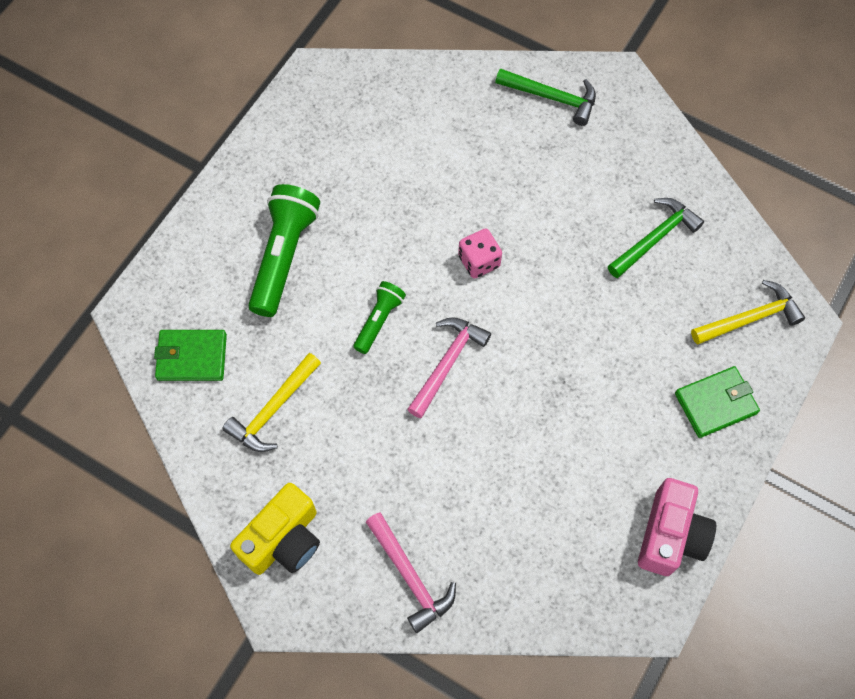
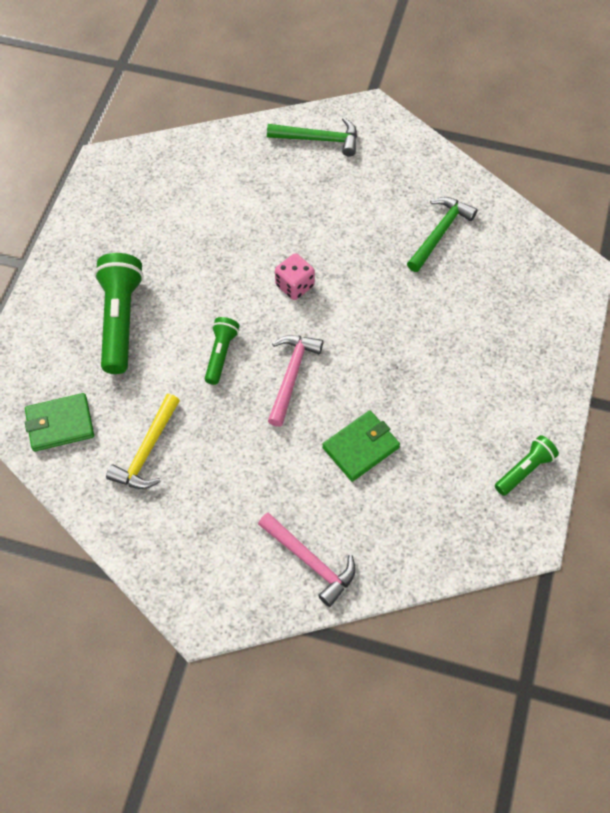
camera: 15 degrees left, 5 degrees down
yellow camera [230,483,320,575] -> none
pink camera [638,478,716,576] -> green flashlight [495,435,559,496]
green wallet [675,366,760,438] -> green wallet moved to [322,410,400,482]
yellow hammer [691,280,805,345] -> none

